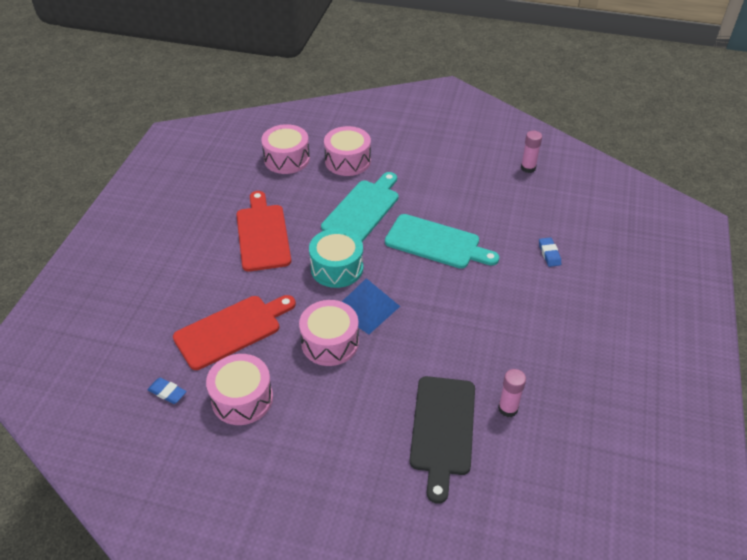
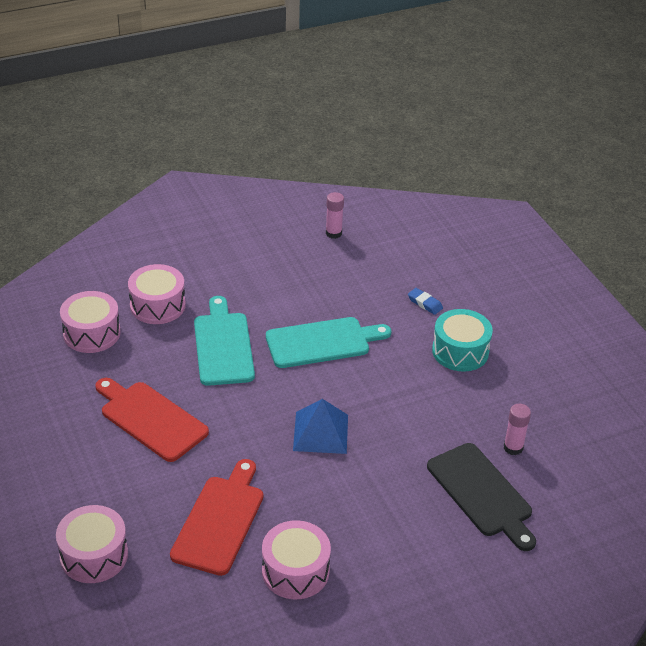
camera: 40 degrees left, 5 degrees down
blue eraser [148,377,187,404] -> none
pink drum [299,300,359,366] -> pink drum moved to [56,505,128,583]
turquoise drum [309,229,363,288] -> turquoise drum moved to [432,309,493,371]

